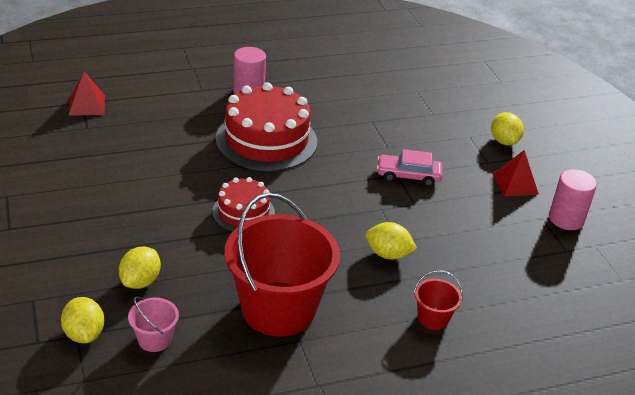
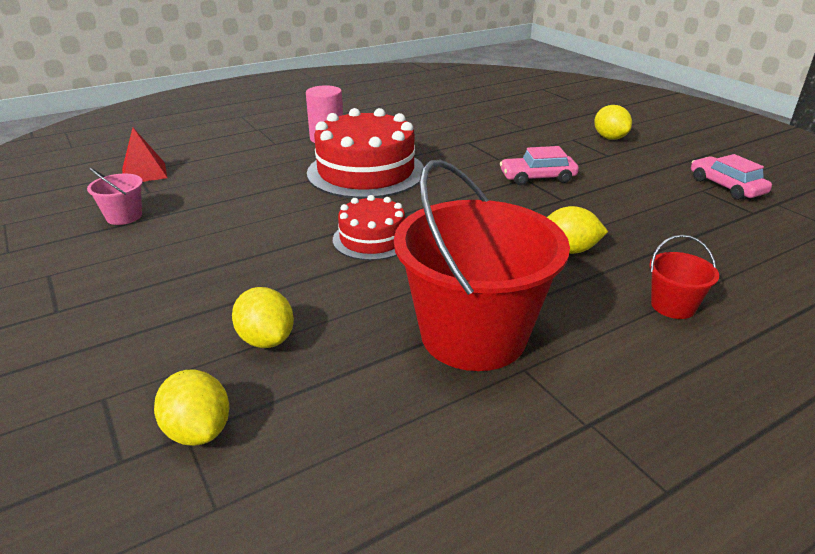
camera: 10 degrees left, 5 degrees down
yellow lemon [119,247,161,289] -> yellow lemon turned 45 degrees counterclockwise [232,287,294,348]
pink bucket [128,296,179,352] -> pink bucket moved to [87,167,143,225]
red pyramid [493,150,539,197] -> none
pink cylinder [549,169,597,230] -> pink car [691,154,772,200]

